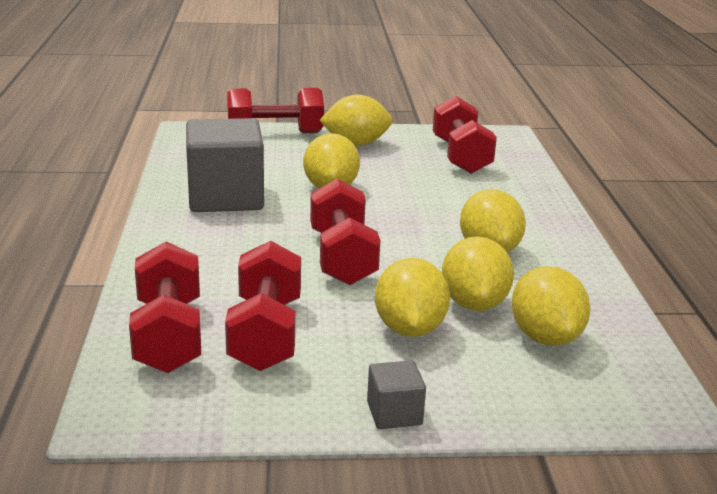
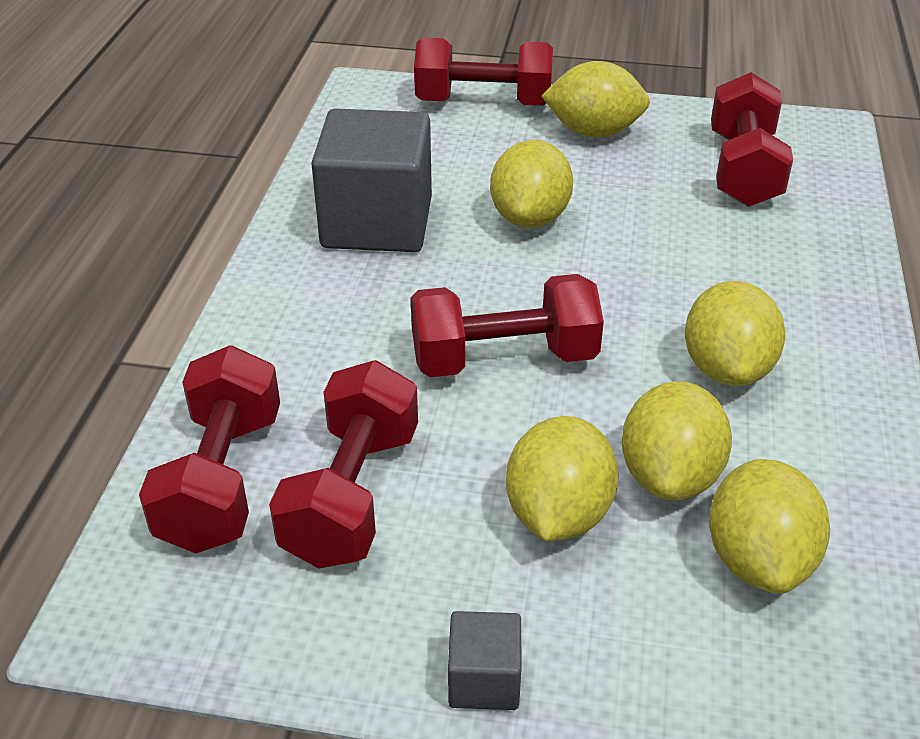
camera: 15 degrees right, 15 degrees up
red dumbbell [310,179,381,285] -> red dumbbell turned 75 degrees clockwise [411,274,604,377]

